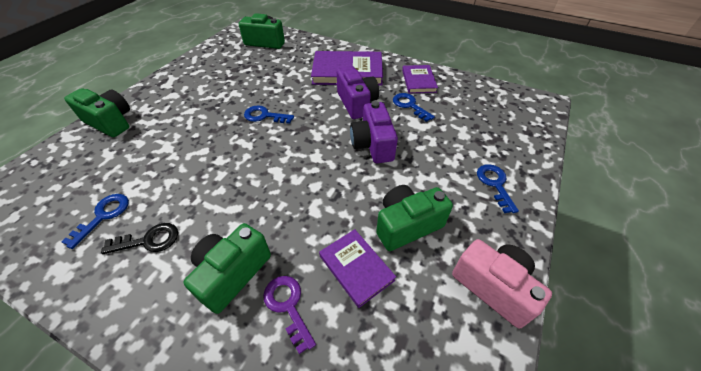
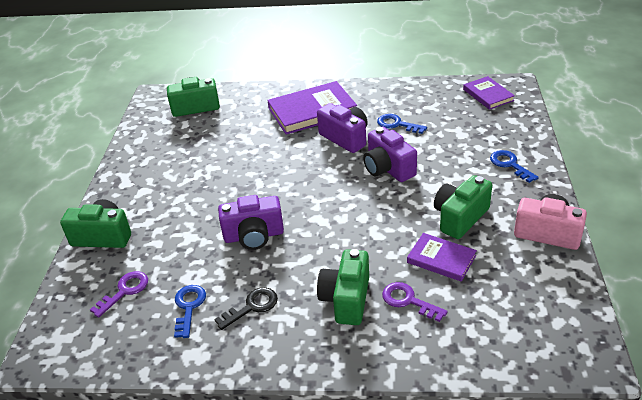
camera: 20 degrees left, 10 degrees down
blue key [244,106,294,124] -> none
purple book [402,65,438,93] -> purple book moved to [463,76,515,110]
none -> purple key [90,271,148,318]
none -> purple camera [218,195,284,250]

